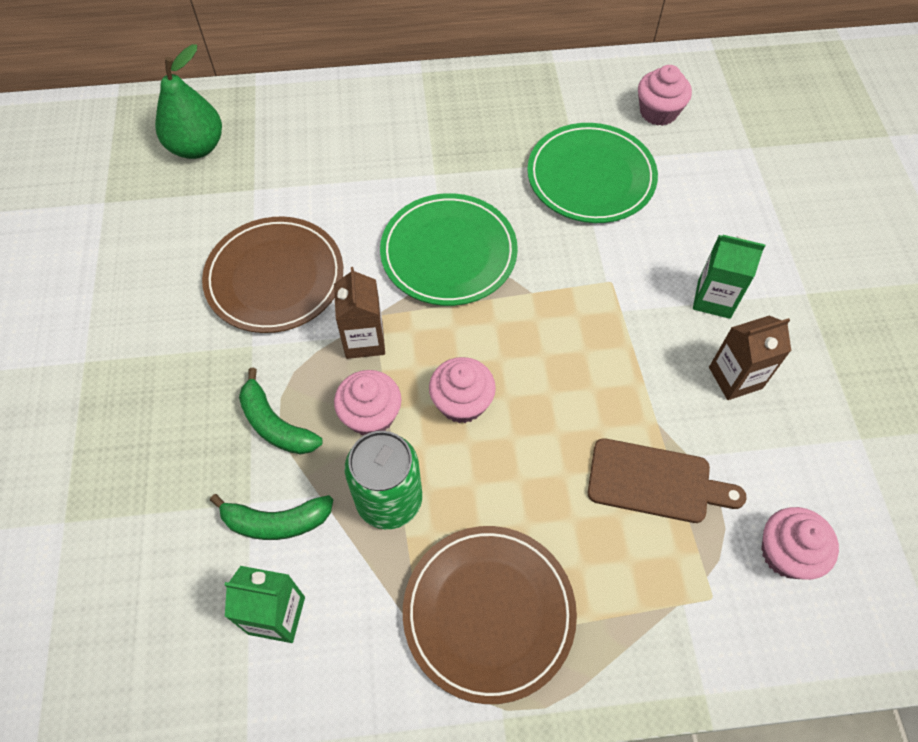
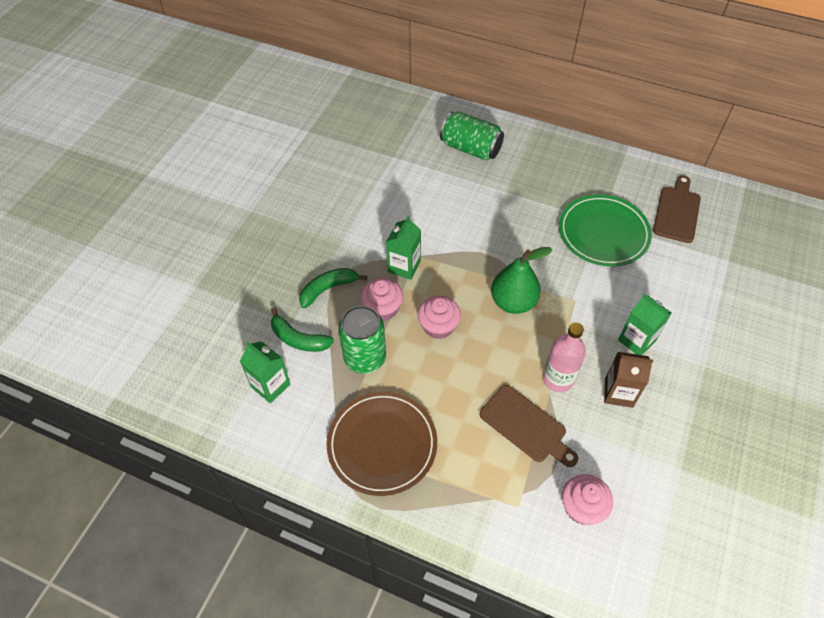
camera: 30 degrees right, 5 degrees down
green pear [155,44,222,159] -> green pear moved to [491,247,553,314]
brown plate [202,217,343,333] -> none
green banana [239,368,323,455] -> green banana turned 75 degrees clockwise [299,268,367,308]
brown carton [334,267,385,359] -> green carton [386,216,421,280]
green plate [380,193,518,306] -> none
pink cupcake [638,65,692,126] -> brown cutting board [653,175,701,243]
none -> green can [440,112,504,161]
none -> pink bottle [543,322,586,392]

